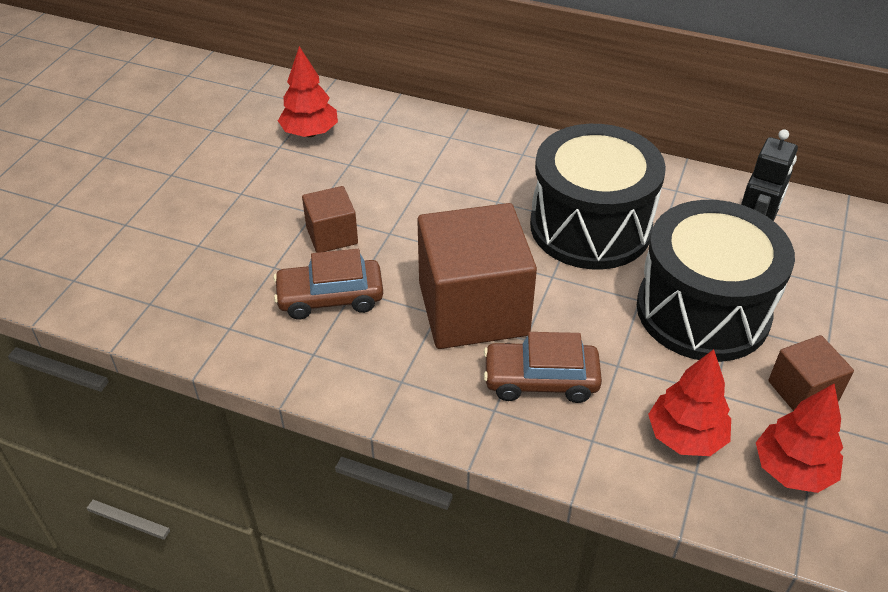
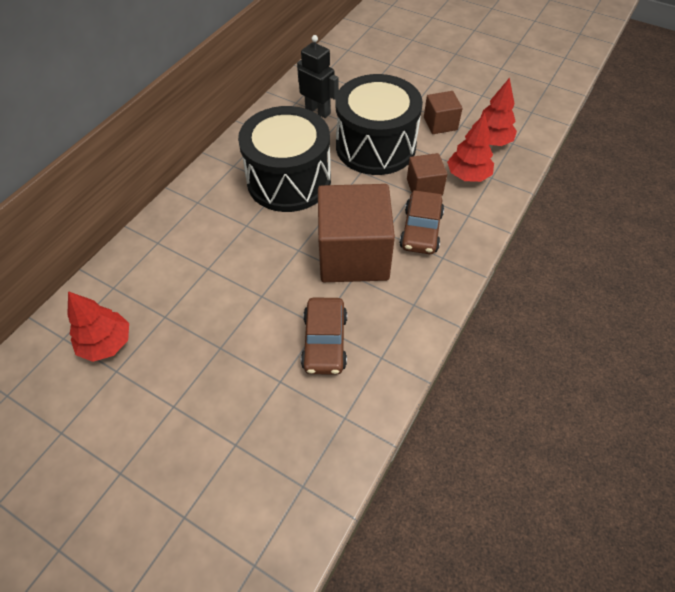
camera: 80 degrees left, 10 degrees up
brown cube [302,186,358,253] -> brown cube moved to [407,153,447,195]

